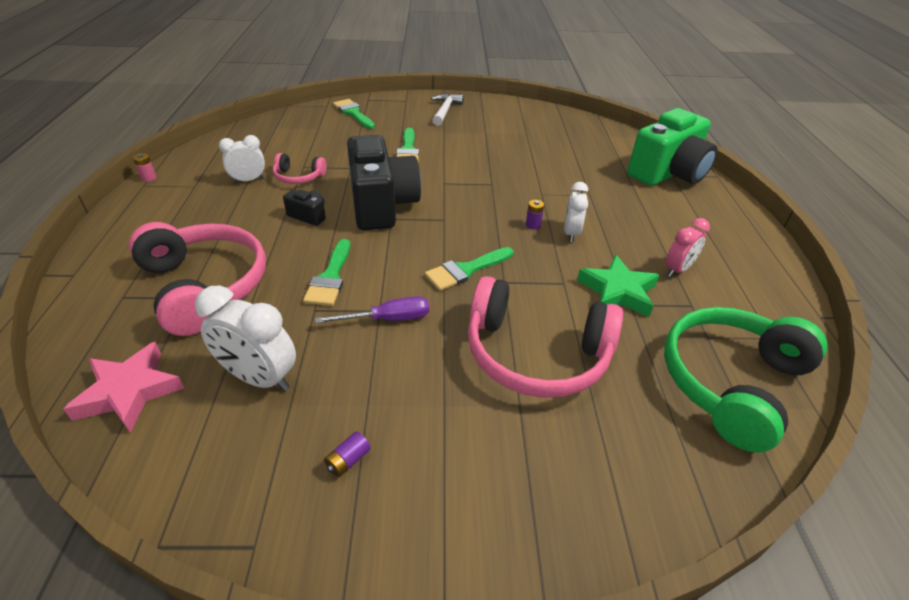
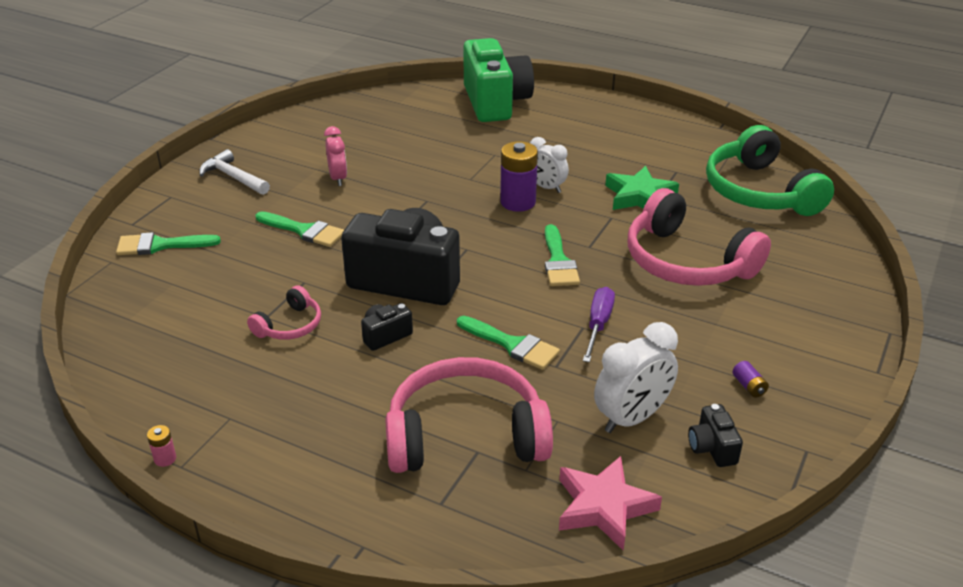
camera: 60 degrees left, 5 degrees down
white clock [219,135,265,183] -> none
pink headphones [468,276,623,398] -> pink headphones turned 90 degrees clockwise [628,188,771,286]
purple battery [526,200,544,230] -> purple battery [500,141,538,212], size x2.21
pink clock [666,218,710,277] -> pink clock moved to [324,126,347,186]
none -> black camera [688,404,743,467]

